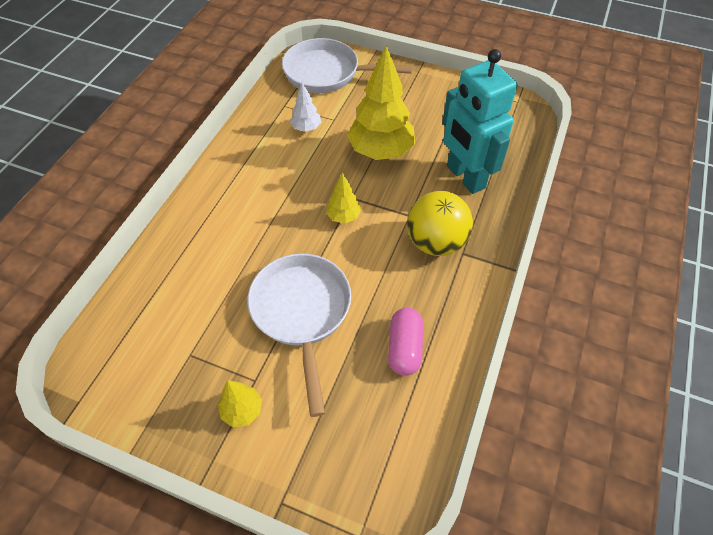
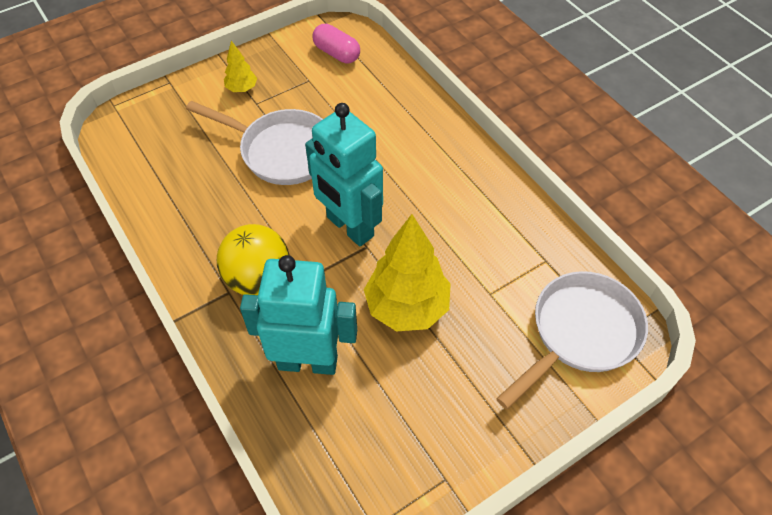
camera: 125 degrees right, 0 degrees up
white tree [290,82,321,132] -> none
yellow tree [326,173,361,223] -> turquoise robot [305,103,383,246]
pink capsule [388,308,423,376] -> pink capsule moved to [313,24,360,63]

